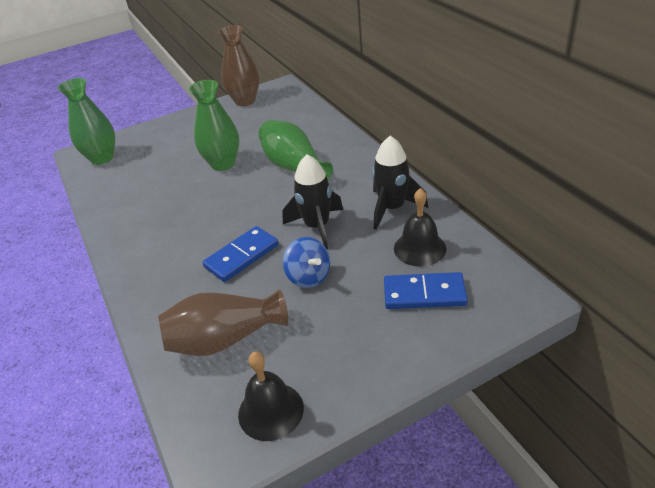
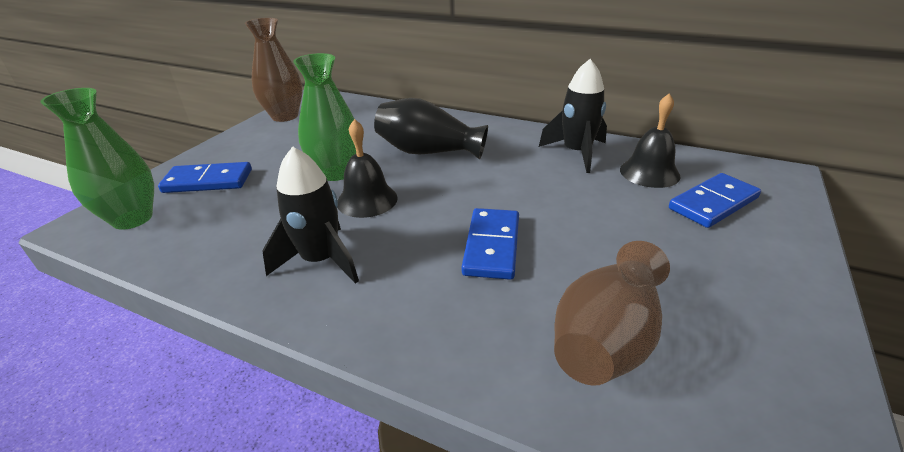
camera: 40 degrees left, 5 degrees down
black bell [238,352,304,441] -> black bell moved to [337,119,398,218]
green vase [258,120,333,180] -> black vase [374,98,488,159]
black rocket [282,154,343,249] -> black rocket moved to [262,146,359,284]
blue spinning top [283,237,330,288] -> none
none -> blue domino [158,162,252,193]

